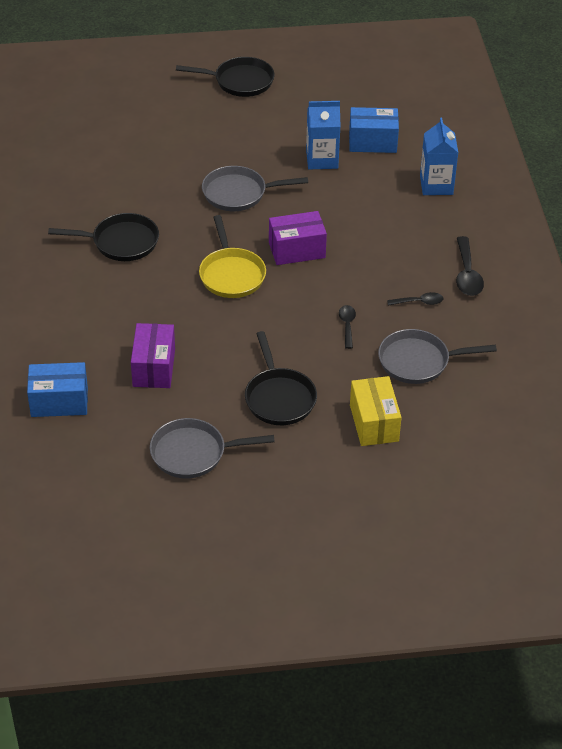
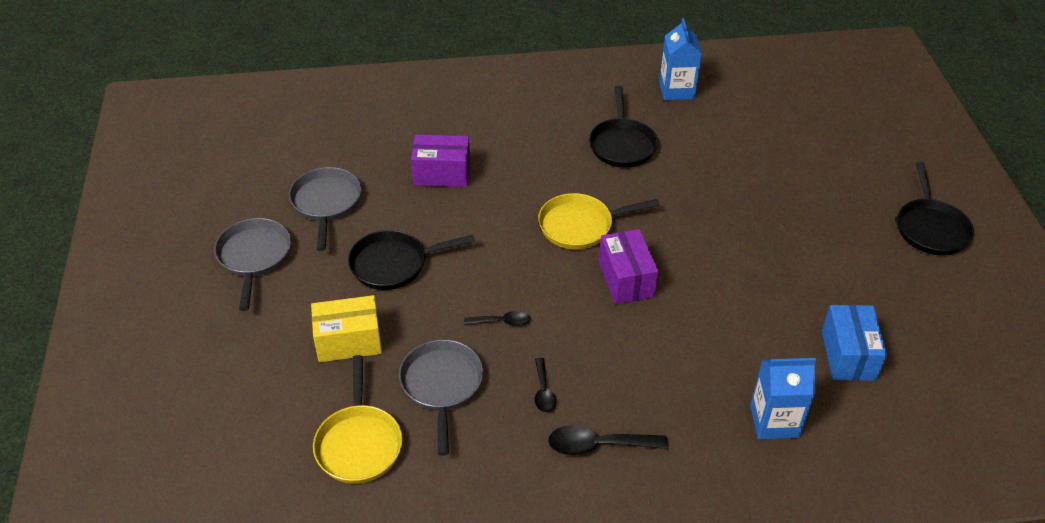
camera: 90 degrees right, 0 degrees up
blue box [27,362,88,417] -> none
grey pan [202,166,308,211] -> grey pan moved to [214,218,291,311]
blue carton [306,101,341,169] -> blue carton moved to [659,18,702,100]
none -> yellow pan [313,355,403,484]

